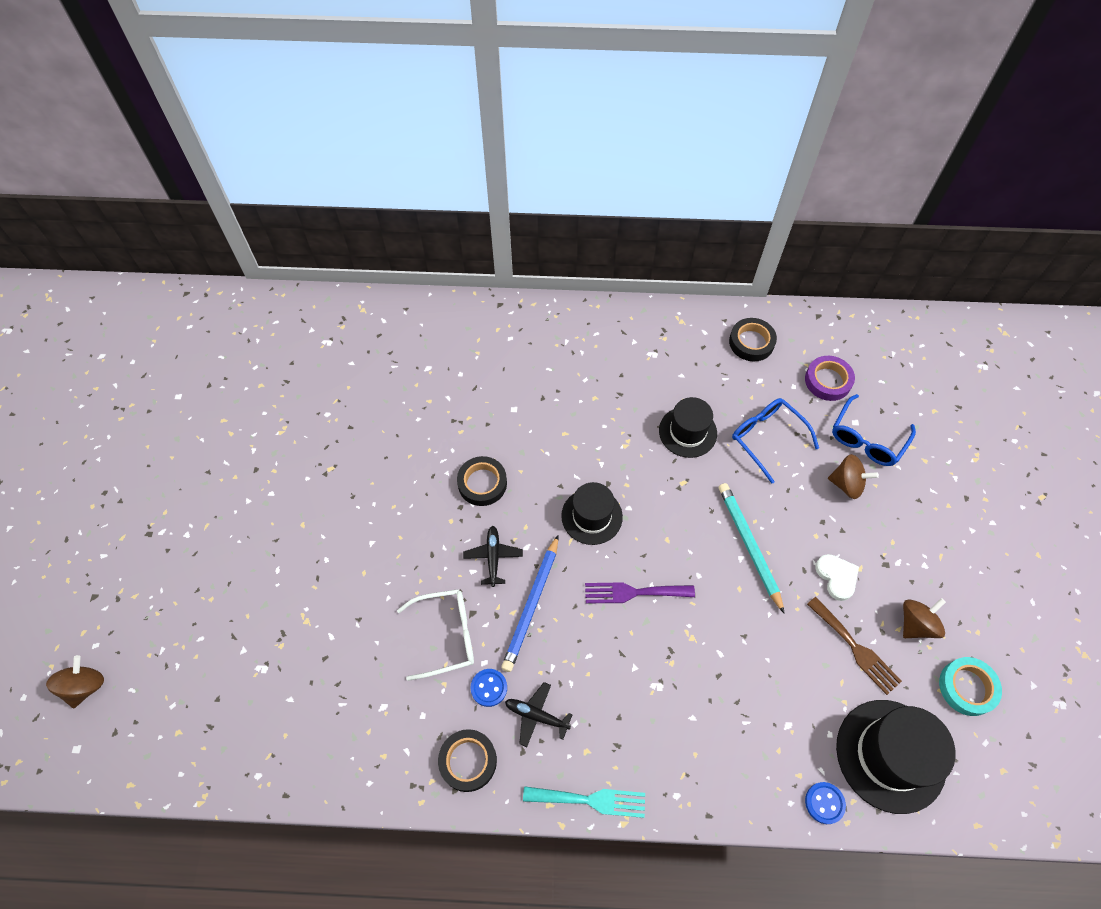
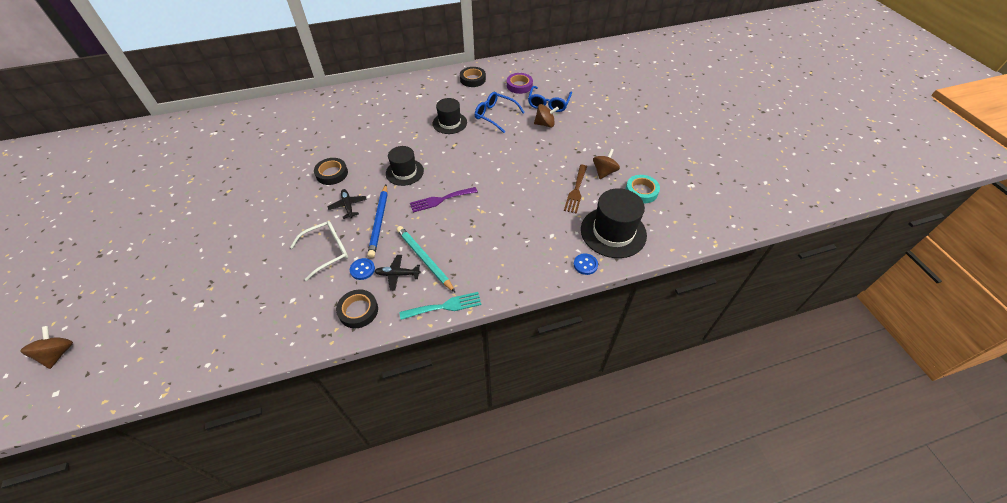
camera: 20 degrees left, 10 degrees down
turquoise pencil [719,483,785,614] -> turquoise pencil moved to [396,226,456,293]
brown fork [807,597,902,695] -> brown fork turned 75 degrees clockwise [564,165,587,214]
white heart [815,554,859,601] -> none

